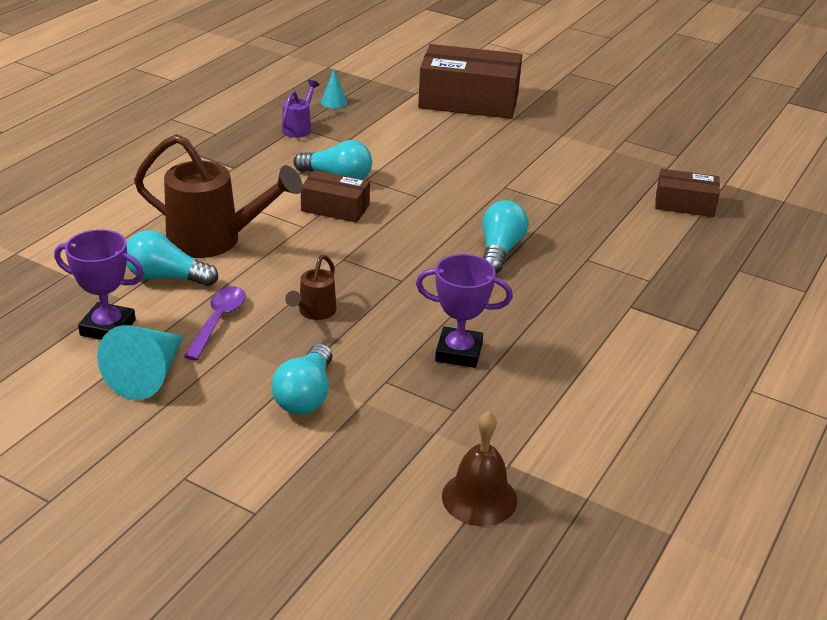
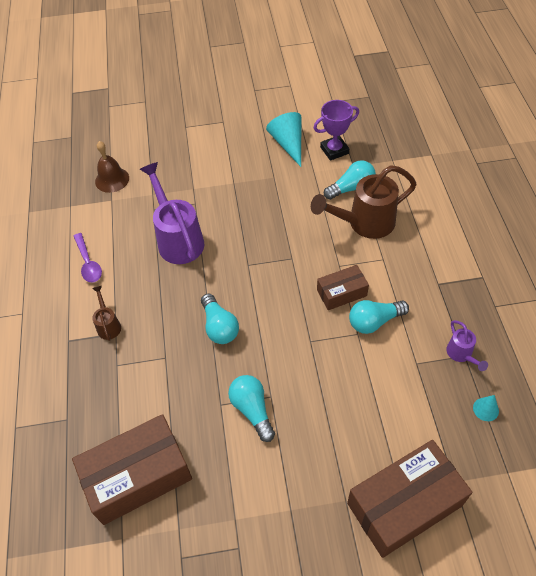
camera: 145 degrees right, 20 degrees up
purple spoon [184,286,246,360] -> purple spoon moved to [74,233,102,282]
turquoise light bulb [272,344,333,415] -> turquoise light bulb moved to [228,375,275,442]
brown watering can [285,255,337,320] -> brown watering can moved to [92,286,121,341]
purple trophy [416,254,513,368] -> purple watering can [140,162,204,264]
brown box [655,169,720,217] -> brown box [72,414,192,525], size x1.86

